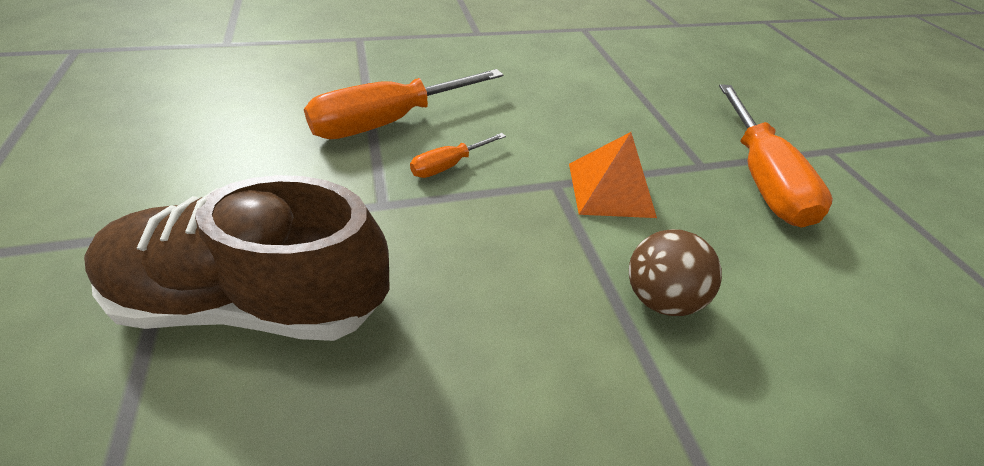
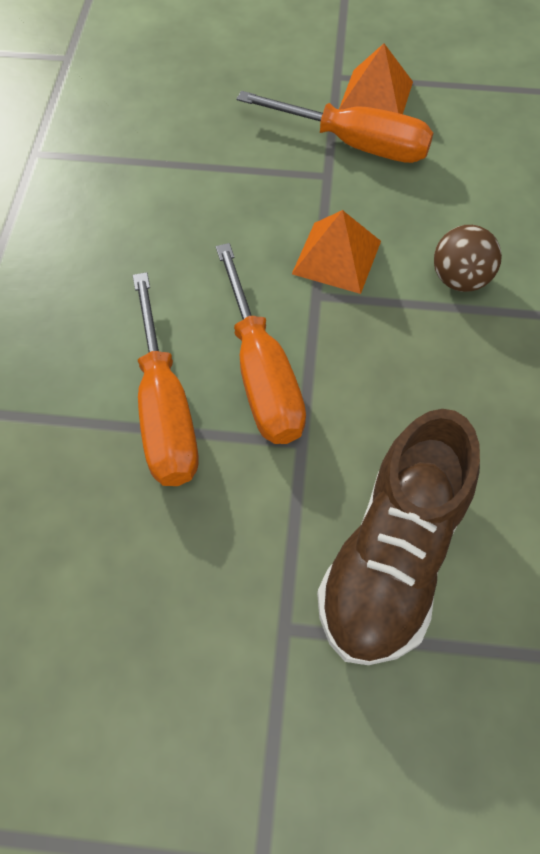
camera: 65 degrees left, 15 degrees up
orange screwdriver [410,133,506,178] -> orange screwdriver [216,243,306,444], size x2.08
none -> orange pyramid [339,44,413,114]

